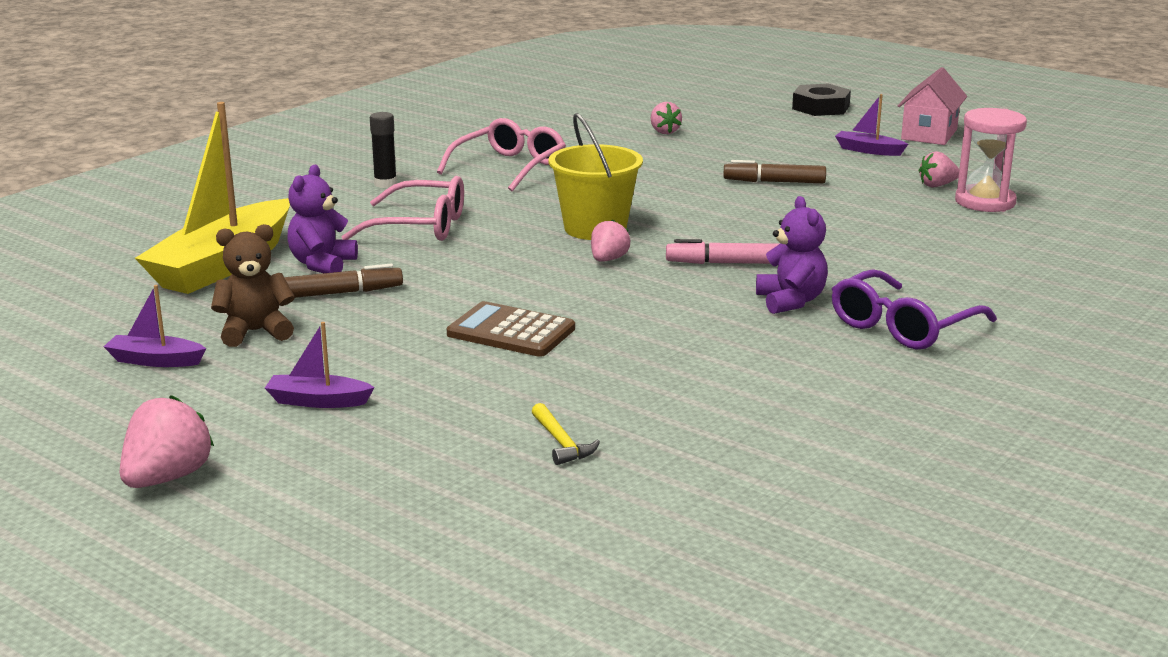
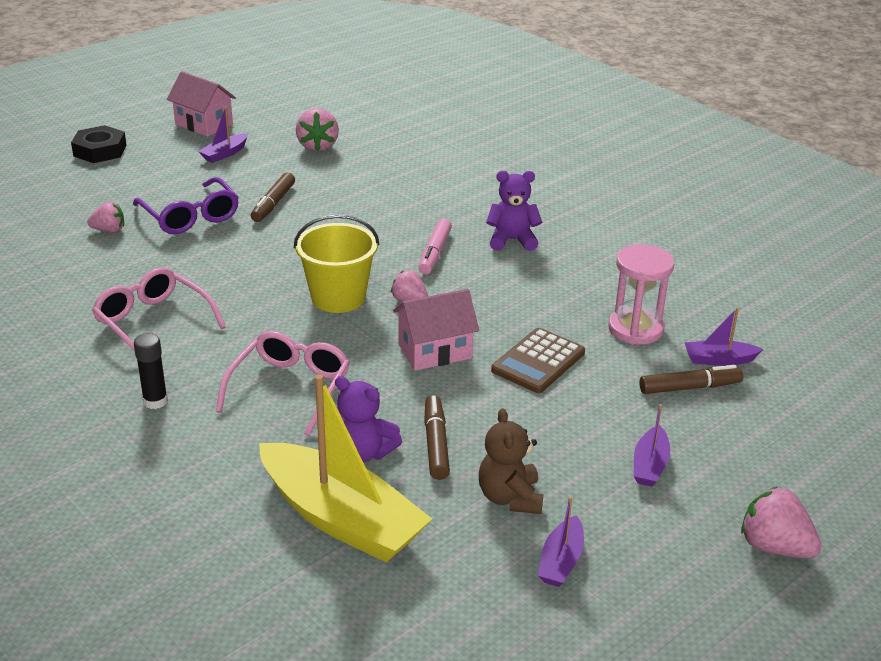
camera: 80 degrees left, 10 degrees up
yellow hammer [532,403,600,465] -> purple boat [684,308,763,366]
purple glasses [832,269,997,350] -> purple glasses moved to [133,177,239,234]
pink strawberry [919,151,959,187] -> pink strawberry [296,108,339,151], size x1.56
pink hourglass [955,108,1027,212] -> pink hourglass moved to [609,244,674,345]
none -> pink house [393,289,479,371]
none -> brown marker [639,365,743,394]

